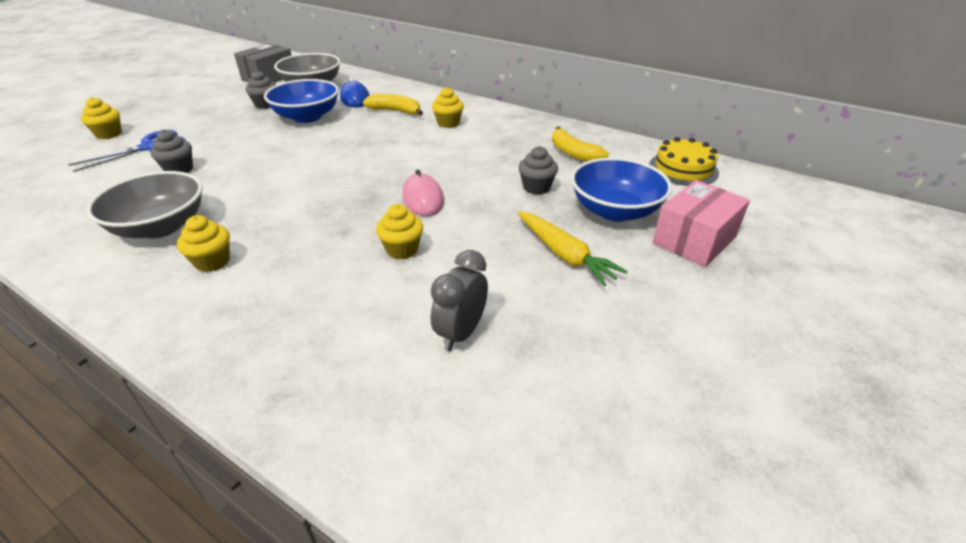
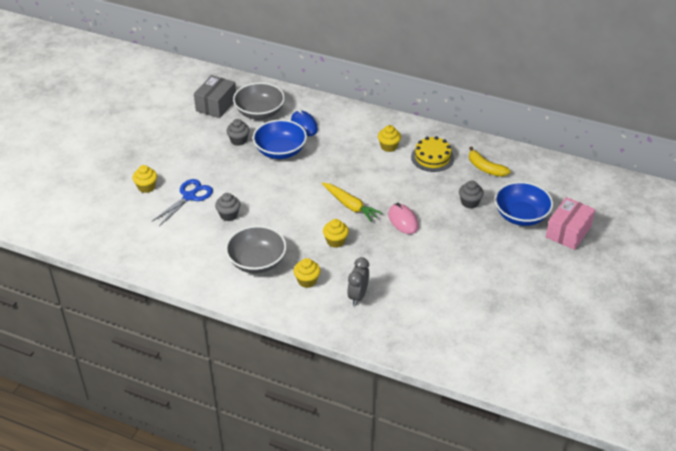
camera: 10 degrees left, 5 degrees up
yellow banana [363,94,423,115] -> none
yellow cupcake [376,204,423,259] -> yellow cupcake moved to [323,219,349,248]
grey clock [431,250,488,351] -> grey clock moved to [347,257,369,306]
yellow carrot [518,211,628,286] -> yellow carrot moved to [322,182,382,222]
yellow cake [649,137,719,186] -> yellow cake moved to [411,136,454,172]

